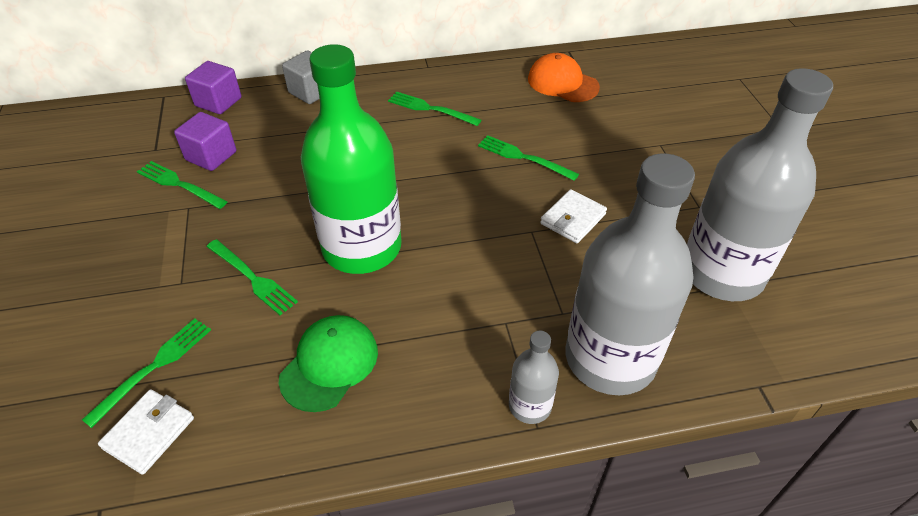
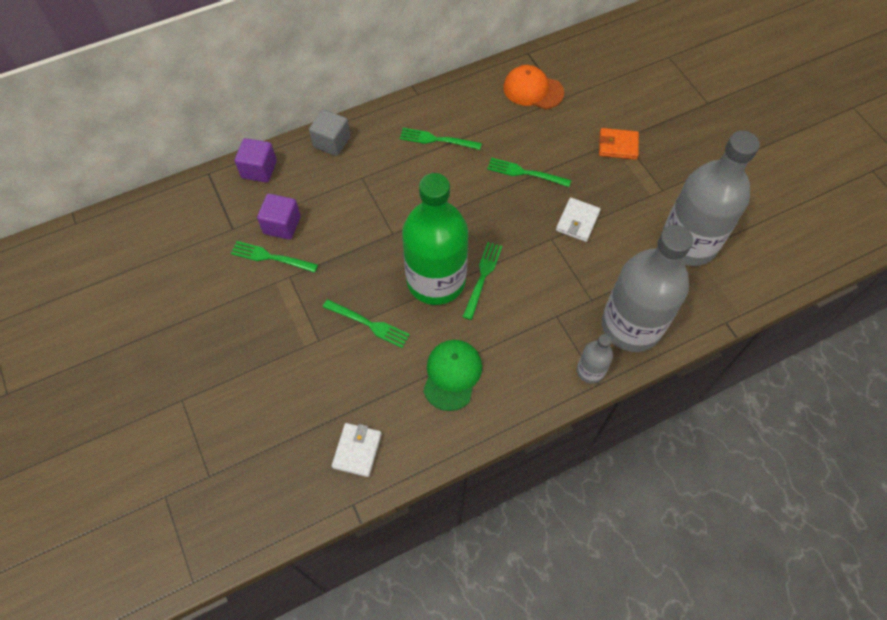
camera: 15 degrees left, 15 degrees up
green fork [82,318,211,428] -> green fork moved to [463,242,502,320]
none -> orange wallet [599,128,639,160]

